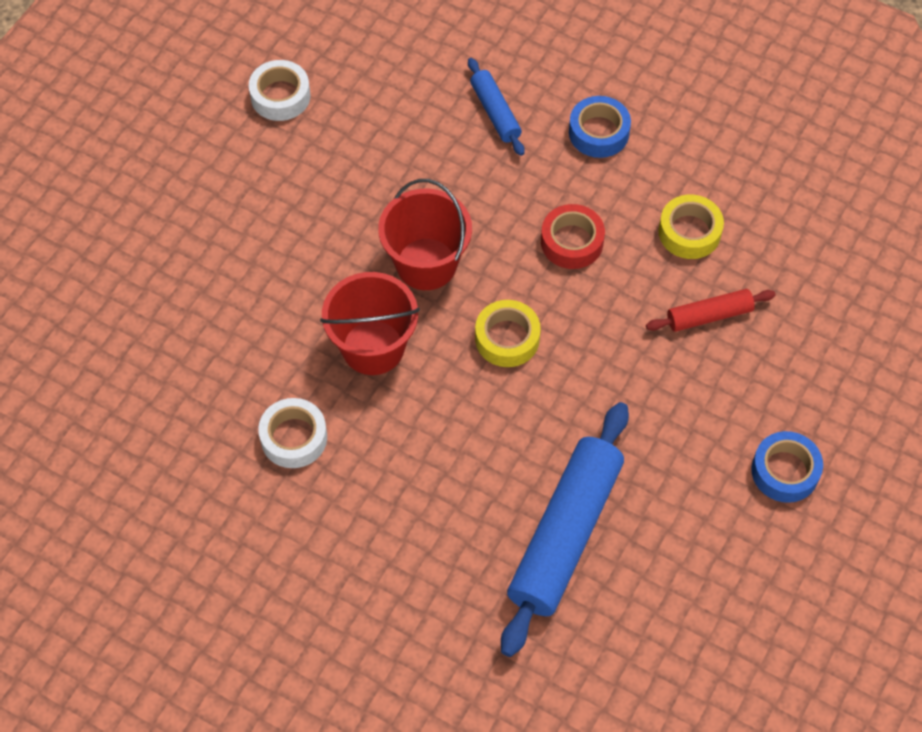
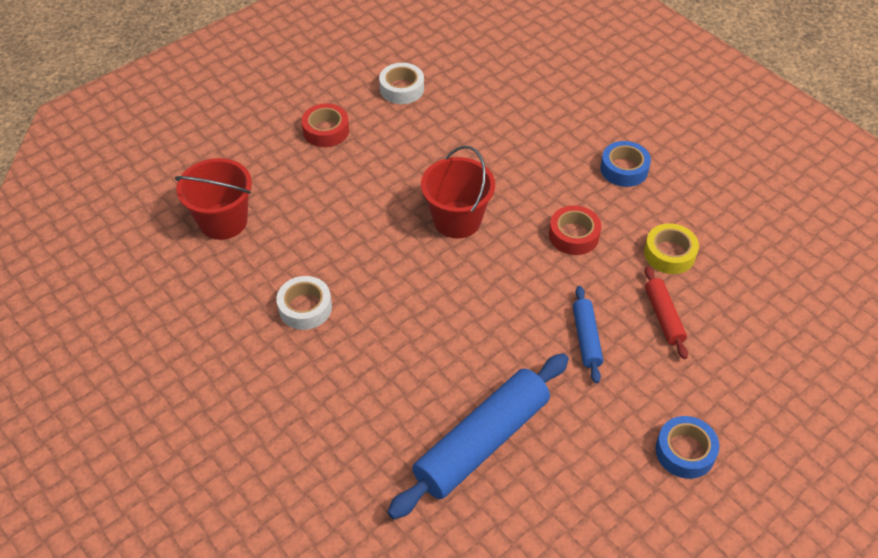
camera: 20 degrees right, 10 degrees down
red bucket [320,272,420,375] -> red bucket moved to [175,158,252,240]
blue rolling pin [468,58,525,156] -> blue rolling pin moved to [573,286,603,383]
yellow tape [475,300,541,367] -> none
red rolling pin [646,289,776,332] -> red rolling pin turned 75 degrees clockwise [644,266,688,359]
none -> red tape [302,103,349,147]

